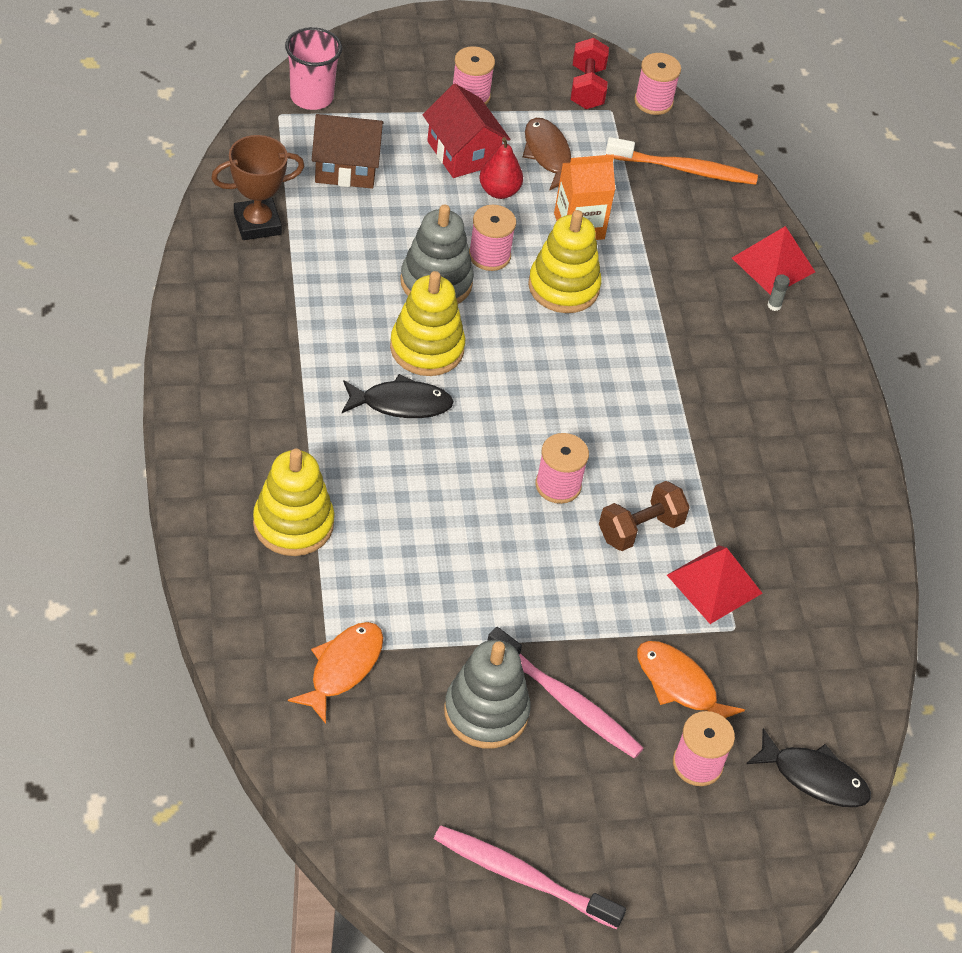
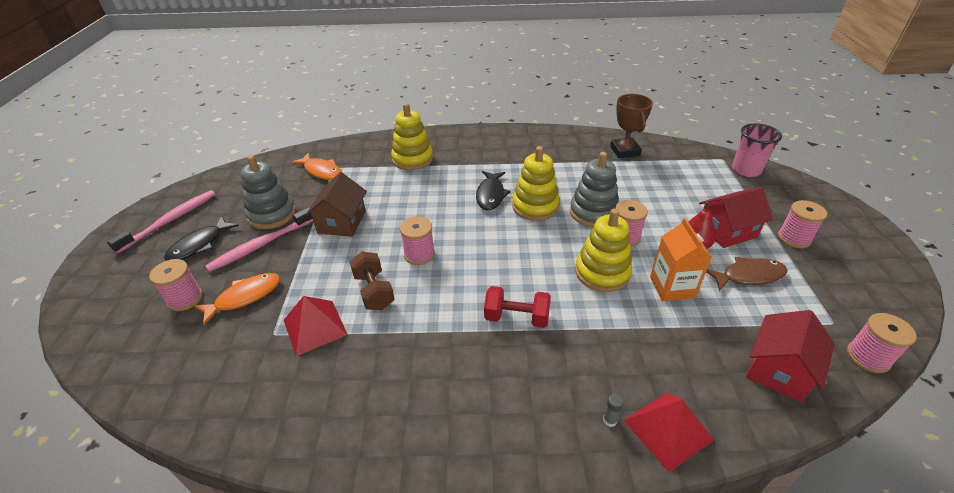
camera: 105 degrees right, 10 degrees down
brown house [312,114,384,189] -> brown house moved to [306,172,367,237]
red dumbbell [571,38,609,109] -> red dumbbell moved to [484,286,551,328]
orange toothbrush [606,137,758,185] -> red house [746,310,835,403]
black fish [746,728,871,807] -> black fish moved to [164,216,239,261]

